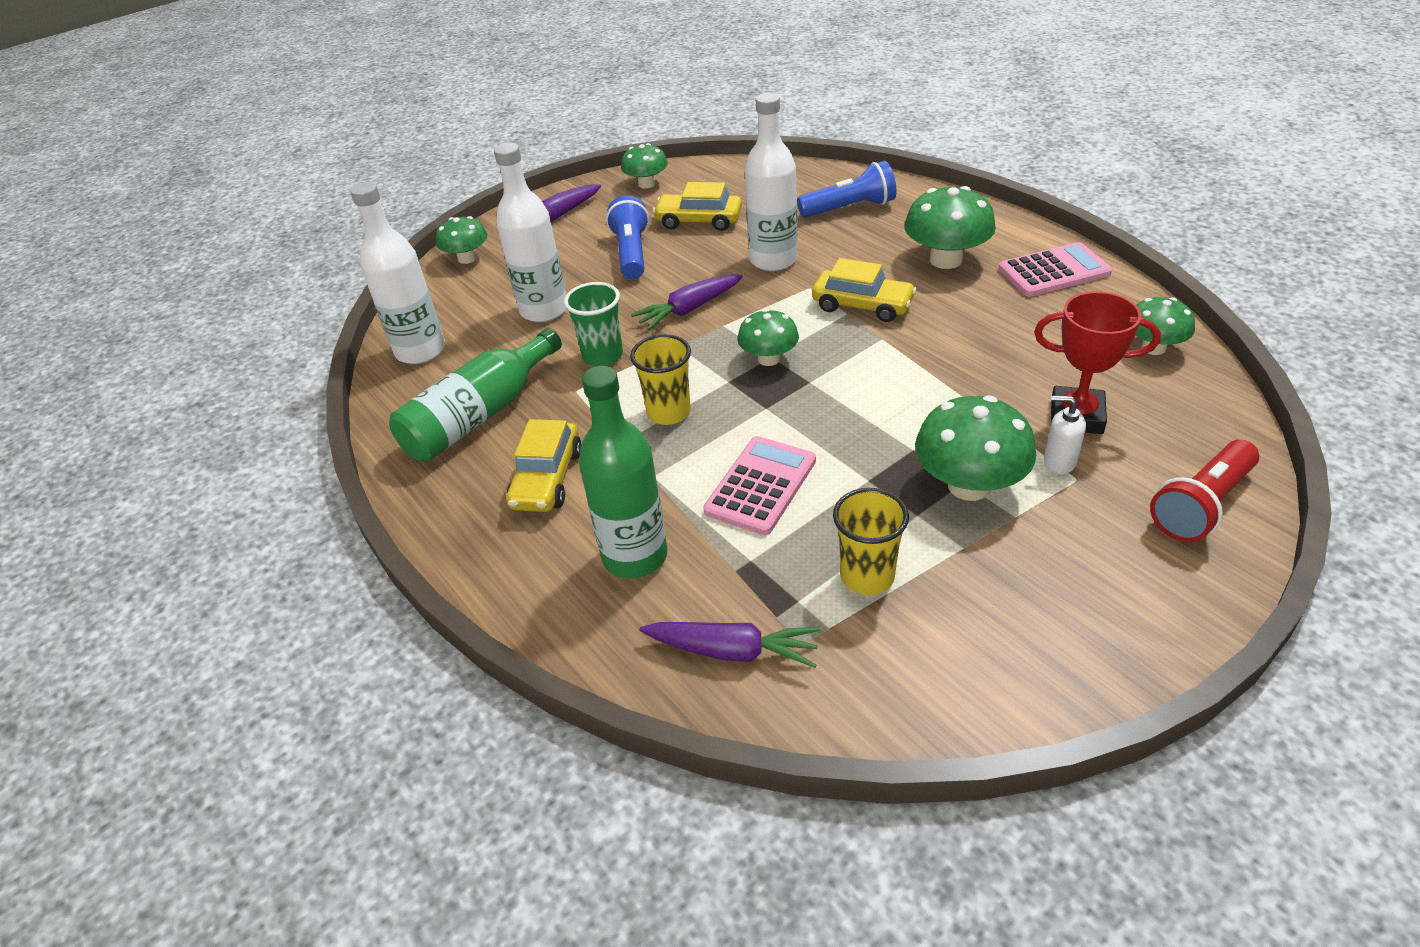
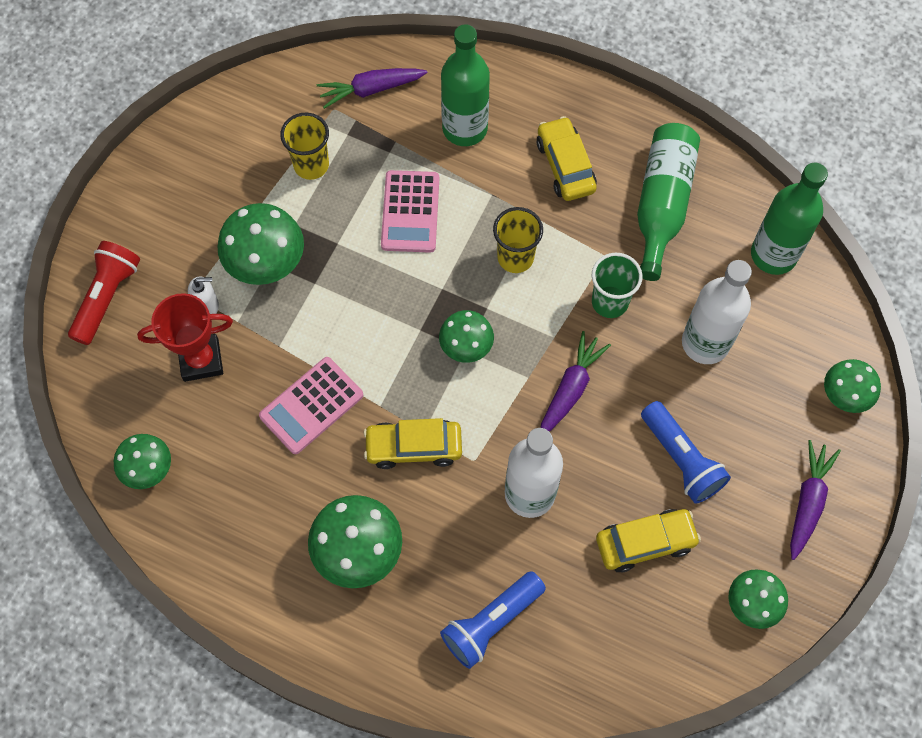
camera: 150 degrees right, 25 degrees up
white bottle [350,182,445,364] -> green bottle [751,163,828,275]
pink calculator [998,242,1112,297] -> pink calculator moved to [259,357,363,454]

